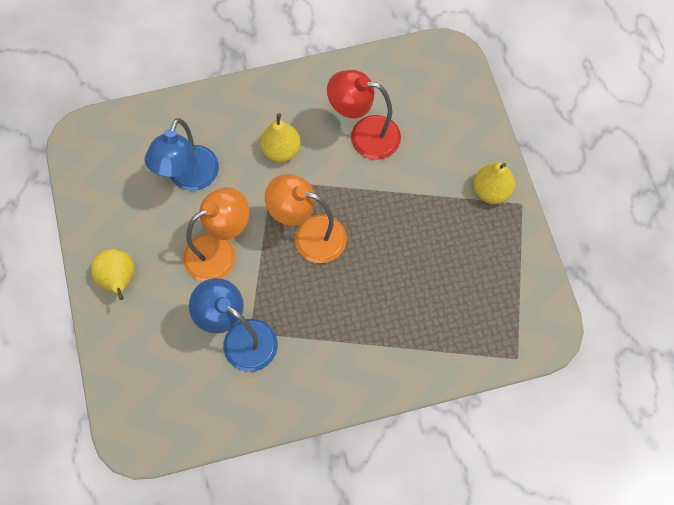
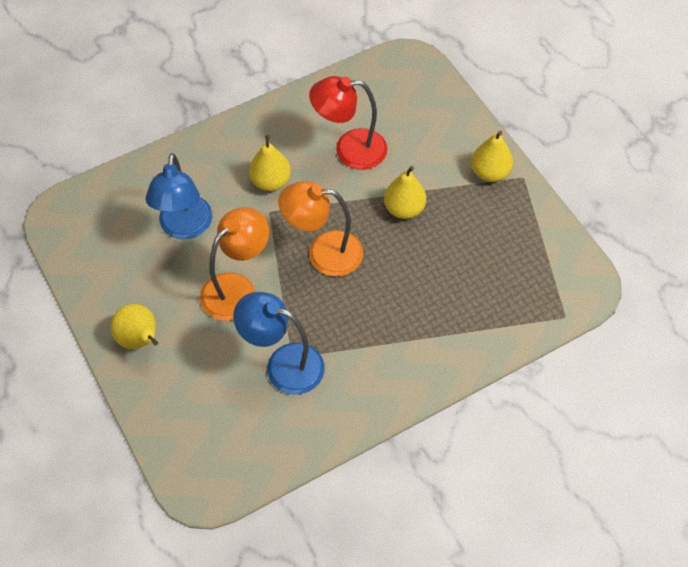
camera: 15 degrees left, 10 degrees down
none -> yellow pear [384,166,426,219]

